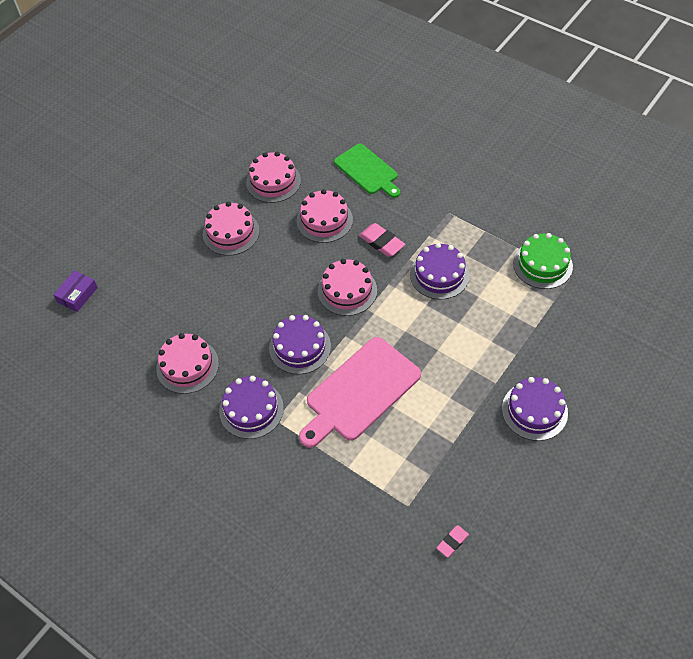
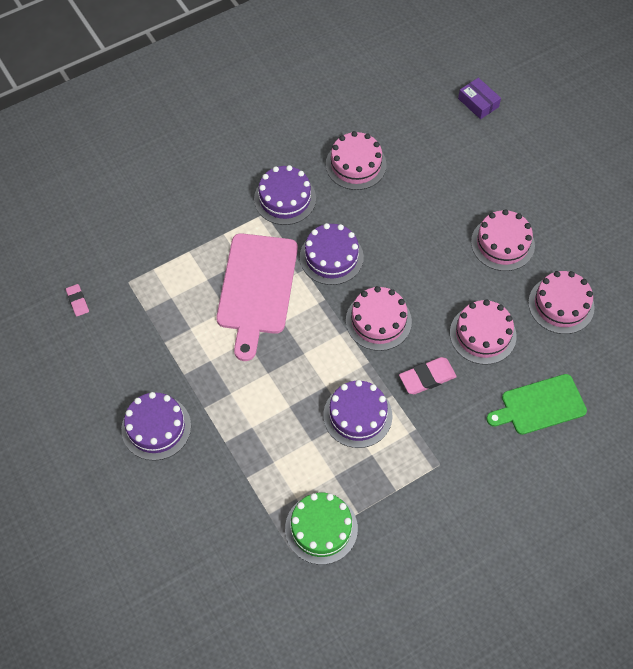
camera: 110 degrees right, 5 degrees up
pink cutting board [299,337,421,448] -> pink cutting board turned 150 degrees counterclockwise [216,233,298,361]

